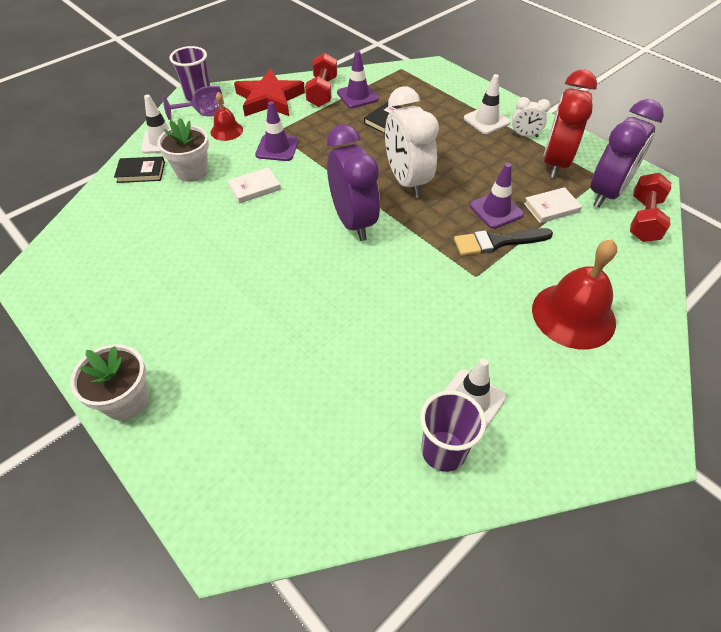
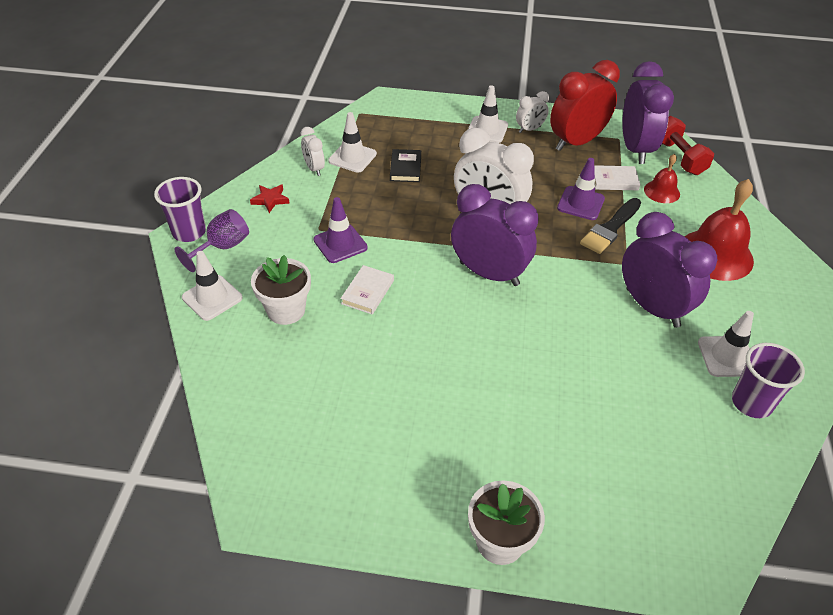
camera: 40 degrees left, 5 degrees down
black book [114,156,165,183] -> none
red bell [211,92,243,141] -> red bell moved to [644,154,680,203]
red star [234,69,305,116] -> red star [250,184,290,213], size x0.46
red dumbbell [305,53,337,107] -> white clock [301,127,325,176]
purple traffic cone [337,50,379,108] -> white traffic cone [328,112,377,173]
white book [524,187,582,223] -> white book turned 60 degrees clockwise [594,165,640,190]
red clock [543,70,597,178] -> red clock turned 75 degrees clockwise [550,60,620,151]
none -> purple clock [622,212,717,328]

